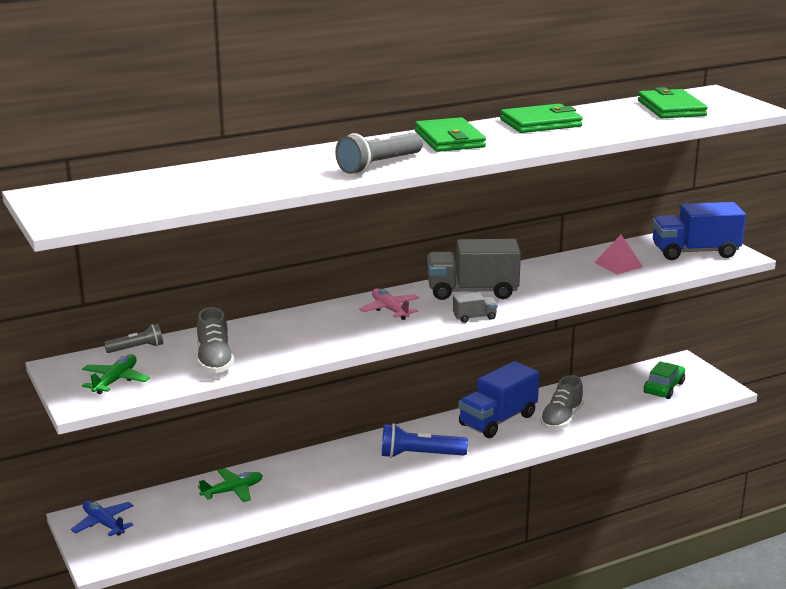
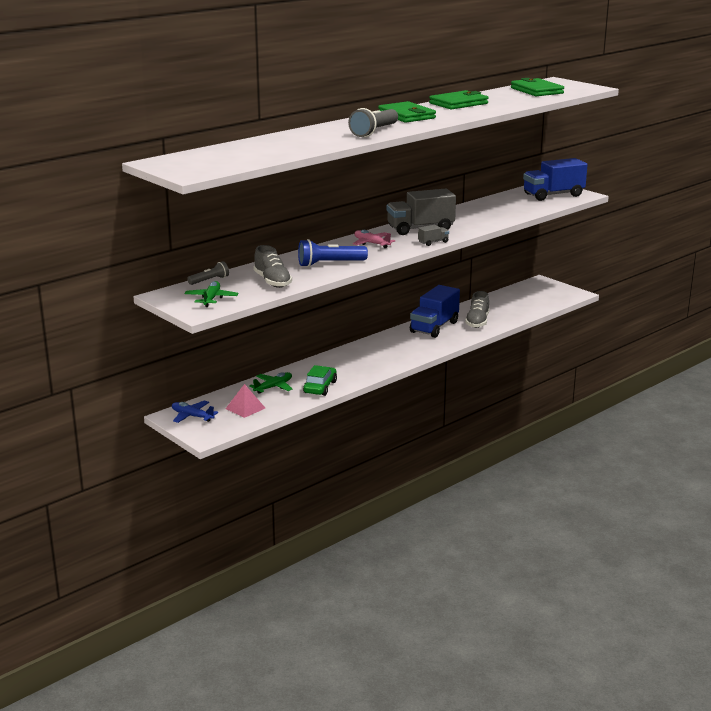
camera: 15 degrees left, 0 degrees up
blue flashlight [382,423,468,458] -> blue flashlight moved to [298,239,368,267]
pink pyramid [594,235,643,274] -> pink pyramid moved to [225,384,265,418]
green car [644,361,685,399] -> green car moved to [303,365,337,396]

